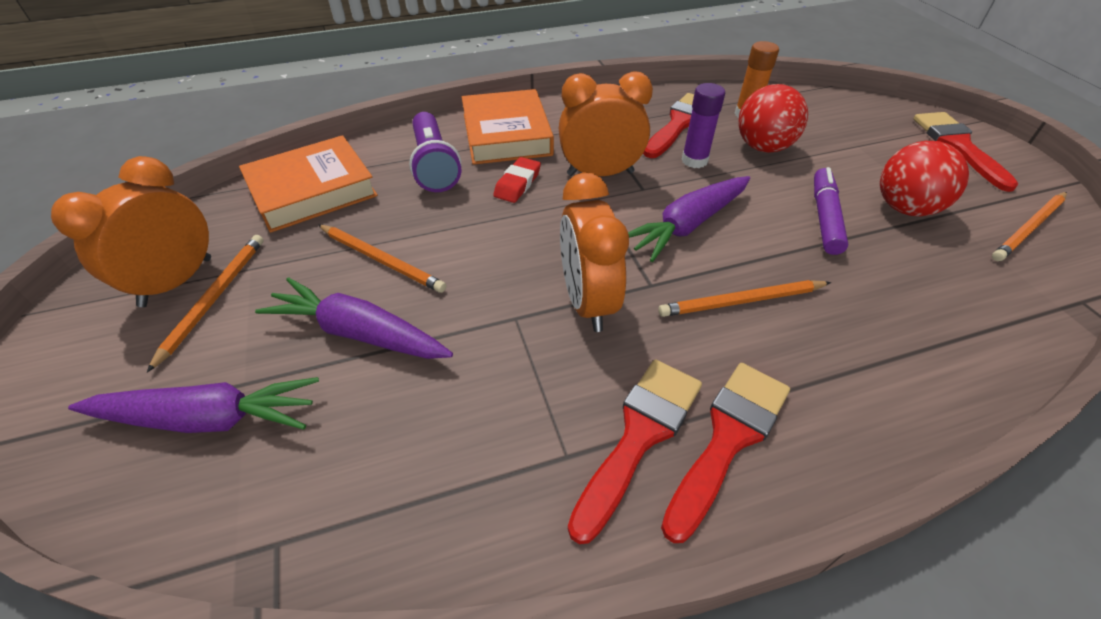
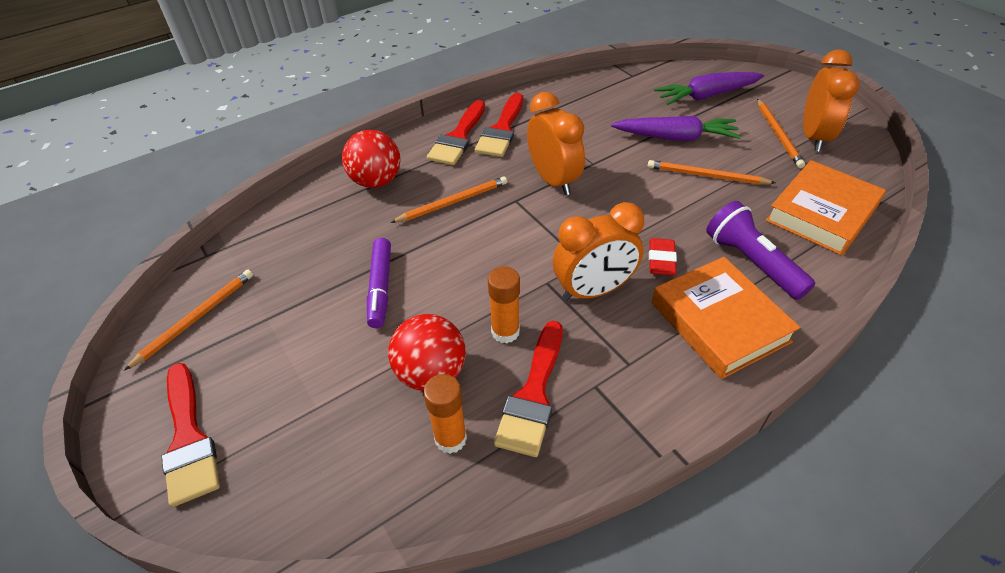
camera: 165 degrees right, 0 degrees up
purple carrot [628,176,750,262] -> none
purple glue stick [682,83,725,168] -> orange glue stick [488,266,520,344]
red ball [880,141,969,217] -> red ball moved to [342,130,400,188]

